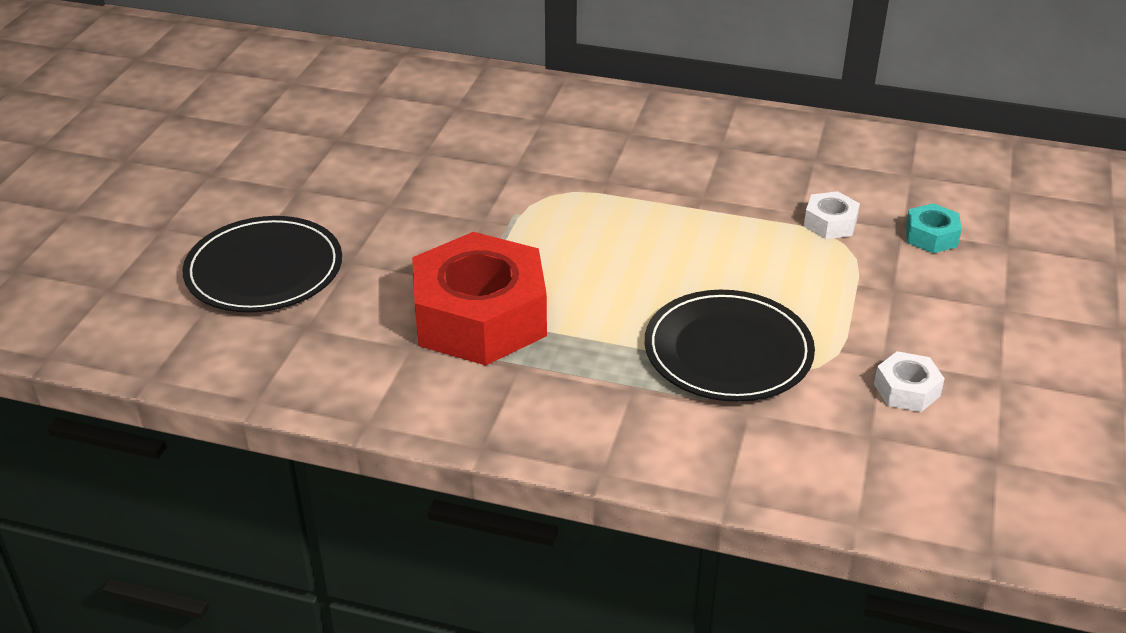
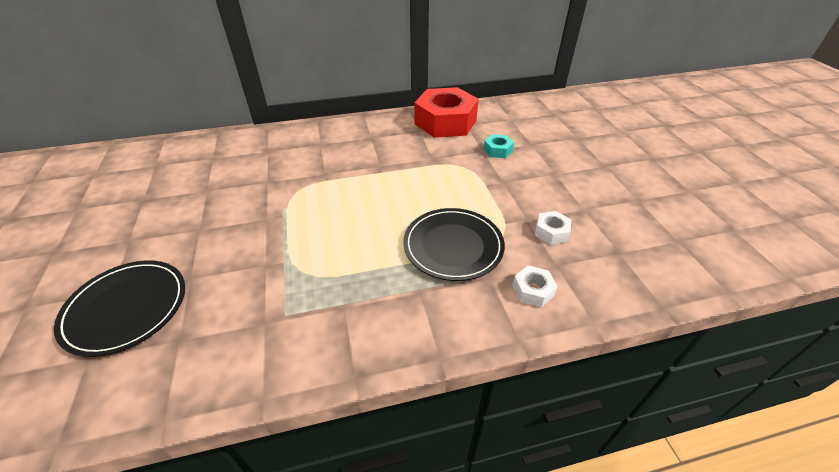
camera: 30 degrees left, 5 degrees up
red nut [412,232,547,365] -> red nut moved to [414,87,479,138]
white nut [804,191,860,239] -> white nut moved to [512,265,558,307]

